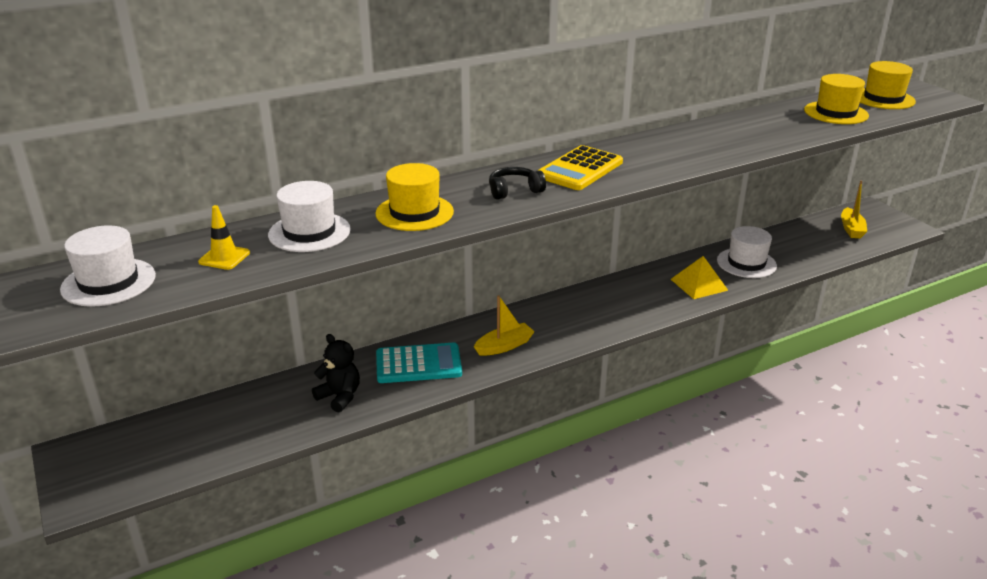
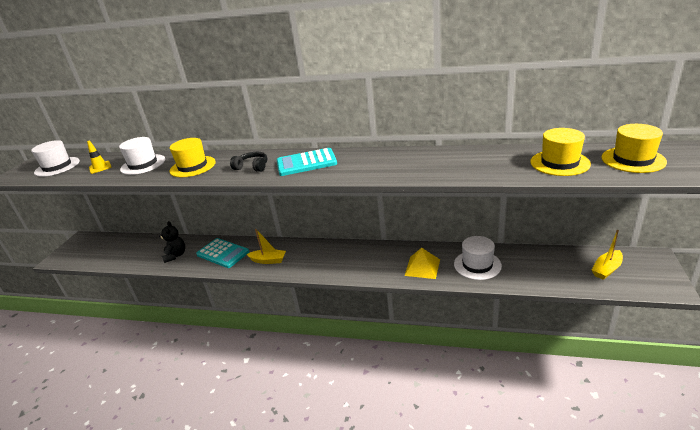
camera: 45 degrees right, 0 degrees up
yellow calculator [537,145,623,190] -> turquoise calculator [277,148,337,176]

